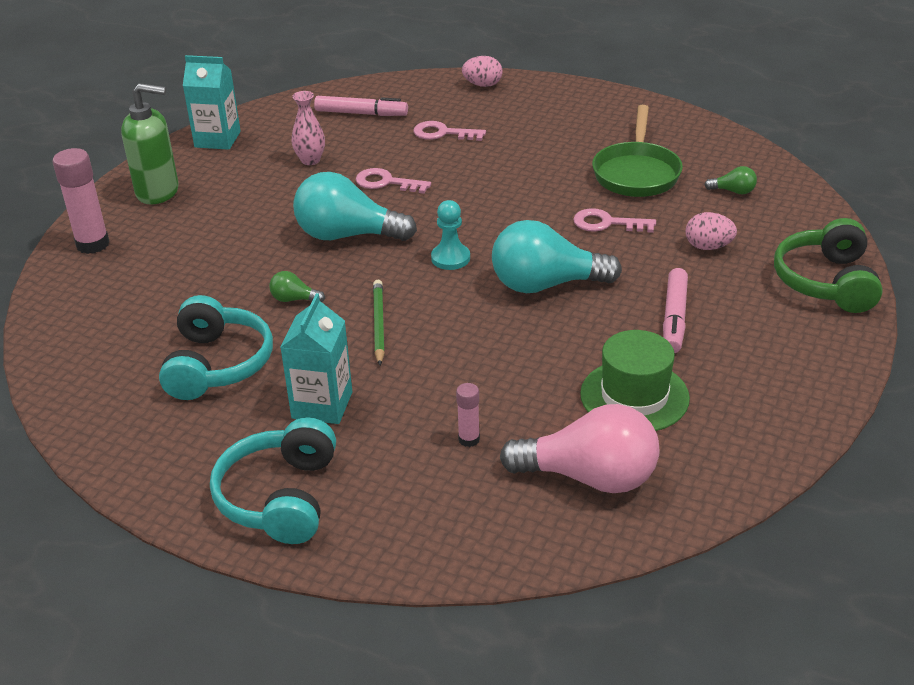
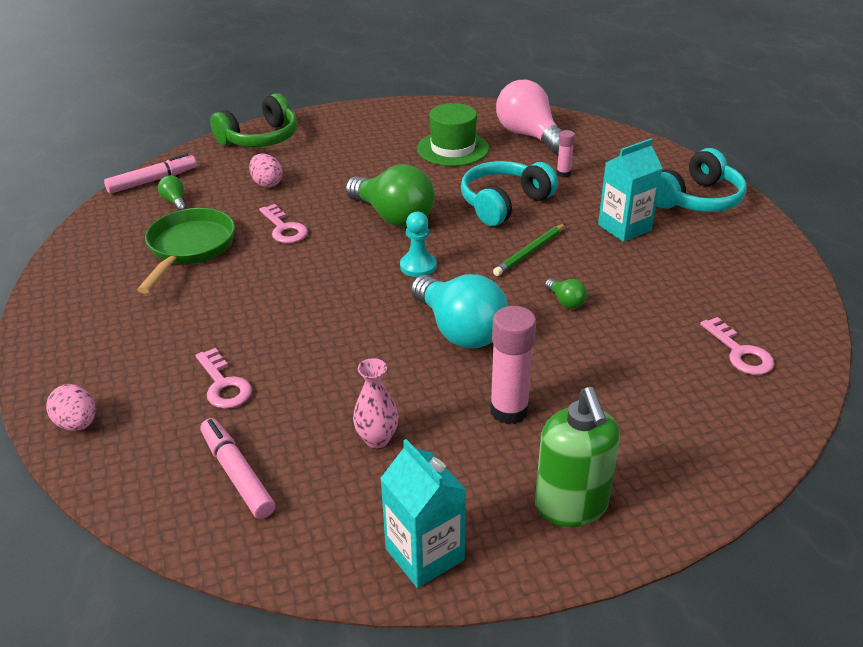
camera: 135 degrees left, 0 degrees up
pink glue stick [53,148,110,254] -> pink glue stick moved to [490,306,536,424]
green soap dispenser [121,83,179,205] -> green soap dispenser turned 150 degrees counterclockwise [535,387,620,527]
turquoise headphones [159,295,273,400] -> turquoise headphones moved to [461,161,558,226]
pink key [356,168,431,194] -> pink key moved to [700,317,774,375]
turquoise light bulb [492,220,622,293] -> green light bulb [345,164,435,227]
green pan [592,105,683,197] -> green pan turned 45 degrees counterclockwise [137,208,235,294]
pink marker [663,268,688,353] -> pink marker moved to [104,153,197,194]

